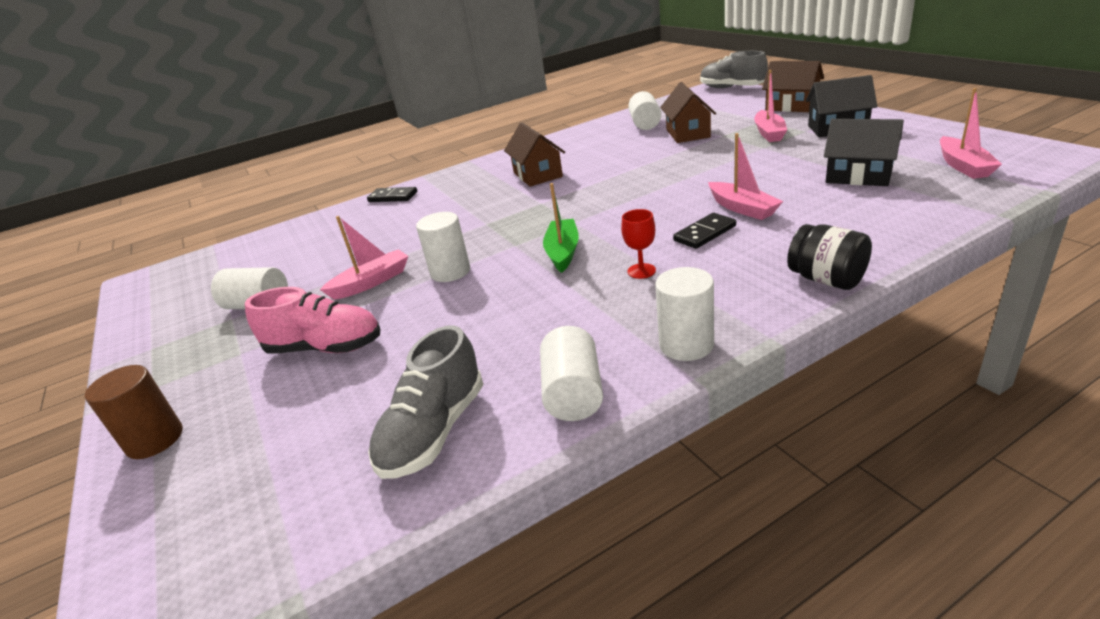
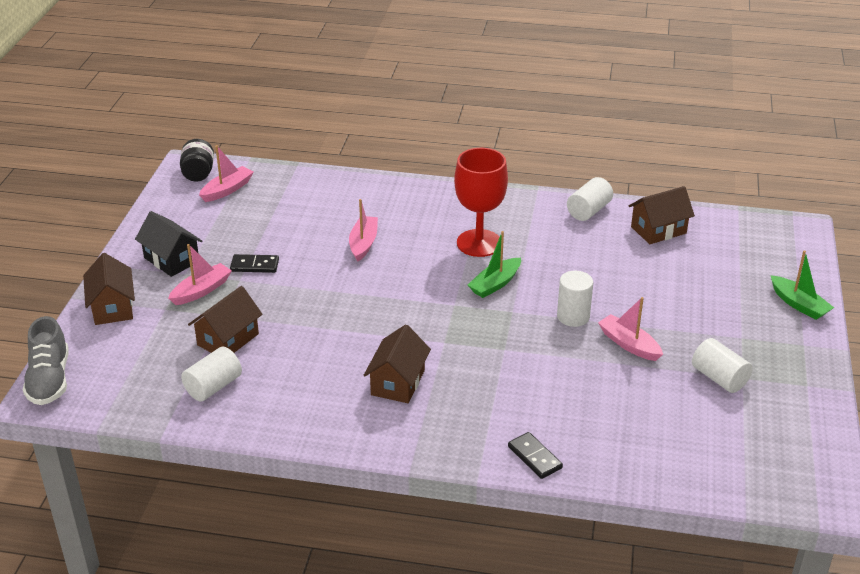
camera: 145 degrees left, 5 degrees up
brown cylinder [85,365,183,459] -> green boat [770,250,834,320]
pink shoe [245,287,381,353] -> none
pink boat [320,216,408,300] -> pink boat turned 45 degrees clockwise [598,297,663,361]
grey shoe [368,325,483,479] -> brown house [629,186,695,244]
red goblet [621,209,656,279] -> red goblet [454,148,508,257], size x2.33
white cylinder [655,267,714,361] -> none
black domino [673,213,736,249] -> black domino moved to [230,254,279,273]
black jar [787,224,872,290] -> black jar moved to [180,139,214,182]
black house [824,119,904,186] -> none

